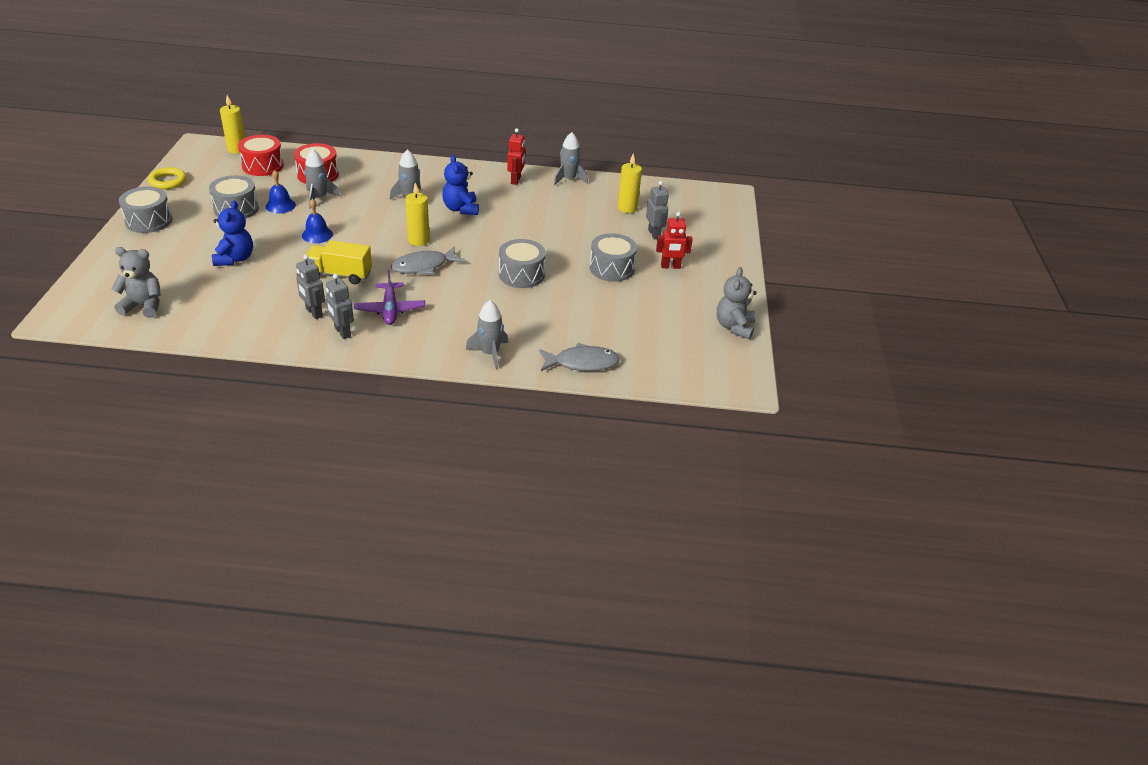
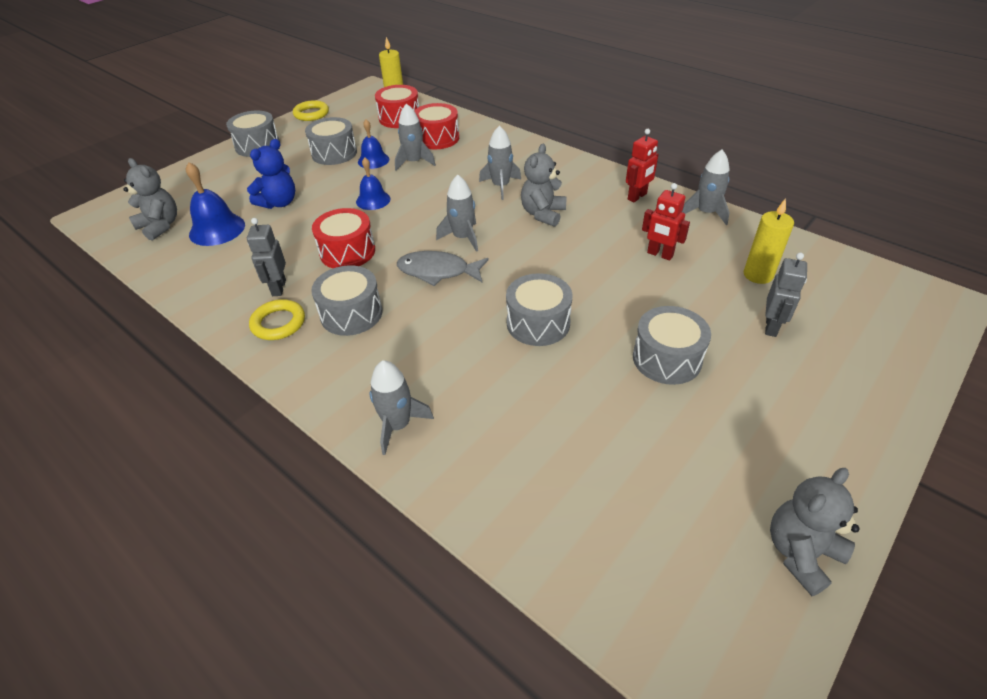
camera: 40 degrees right, 5 degrees up
yellow truck [304,240,372,285] -> red drum [312,208,375,268]
grey robot [326,274,354,339] -> yellow ring [249,299,305,340]
purple plane [354,270,425,325] -> grey drum [311,265,382,336]
yellow candle [405,182,430,246] -> grey rocket [436,175,478,252]
blue teddy bear [442,155,479,215] -> grey teddy bear [521,144,567,227]
grey fish [539,343,620,371] -> none
red robot [656,212,693,269] -> red robot moved to [642,183,690,260]
none -> blue bell [186,162,245,246]

